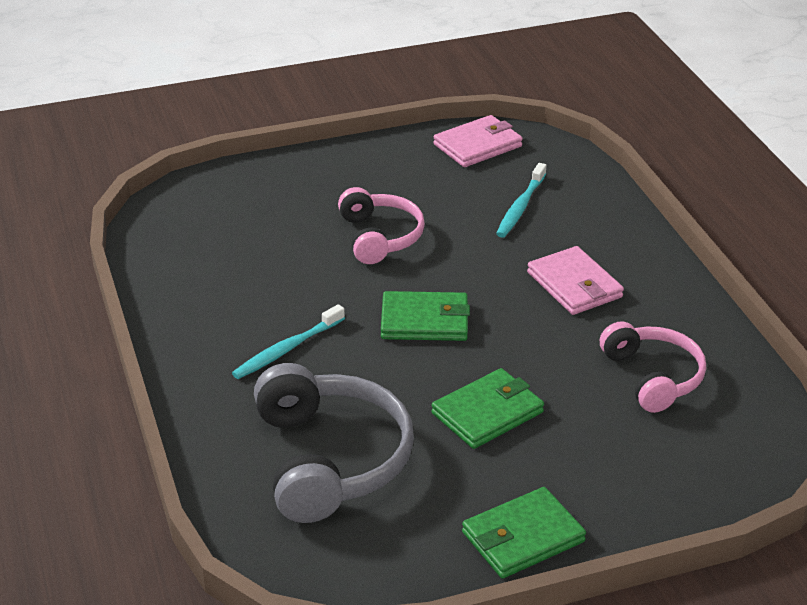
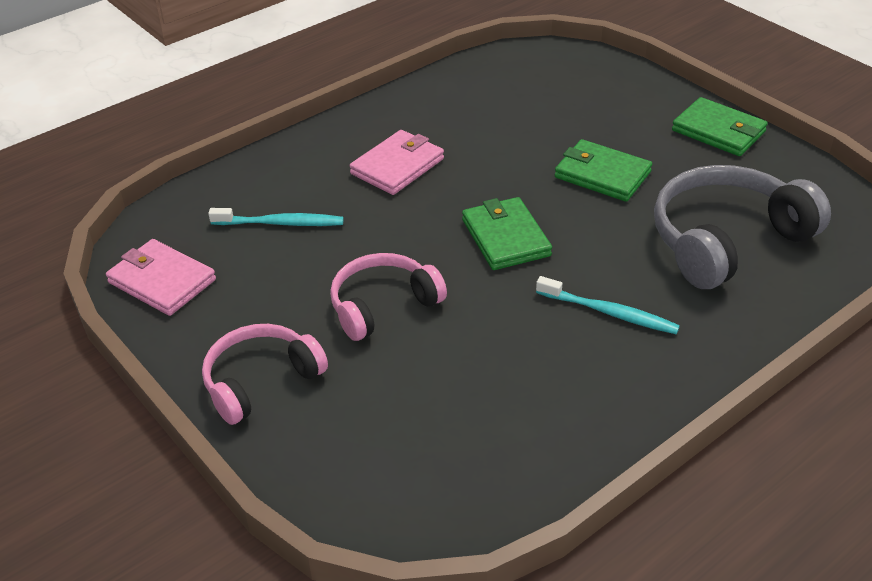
camera: 110 degrees left, 5 degrees up
pink headphones [600,321,706,413] -> pink headphones moved to [202,324,328,425]

